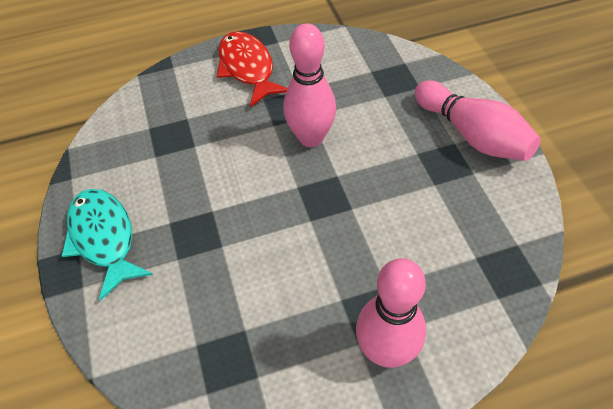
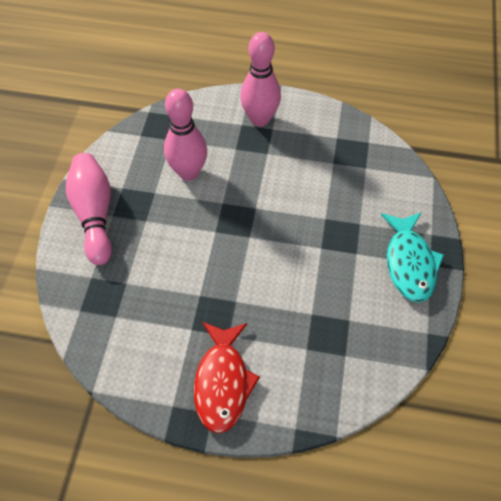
camera: 155 degrees left, 5 degrees up
pink bowling pin [283,23,336,147] -> pink bowling pin moved to [164,89,207,181]

